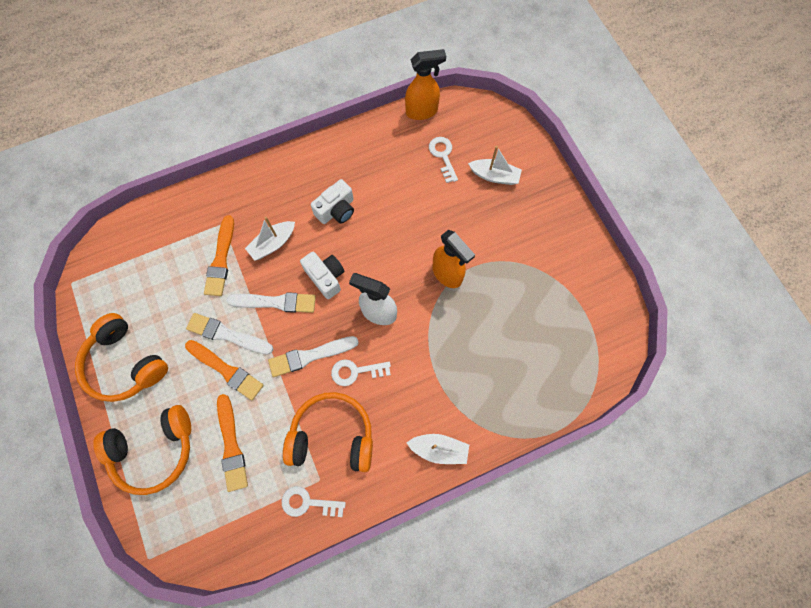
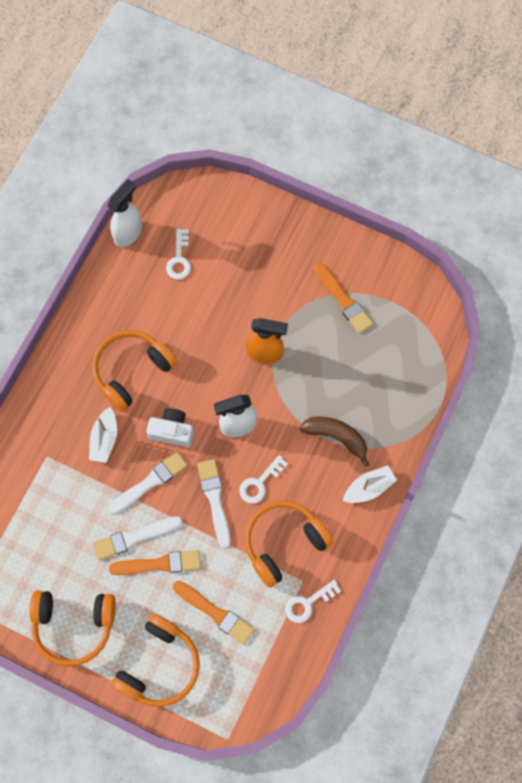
camera: 40 degrees left, 0 degrees up
orange brush [204,215,234,296] -> orange brush moved to [314,263,373,334]
white brush [268,336,359,377] -> white brush turned 135 degrees clockwise [197,459,231,549]
white camera [311,179,354,224] -> orange headphones [92,330,177,412]
orange spray bottle [405,49,446,120] -> white spray bottle [107,179,142,247]
white key [429,137,458,183] -> white key turned 120 degrees counterclockwise [166,228,191,280]
white boat [468,146,522,185] -> none
none -> brown banana [299,416,369,467]

